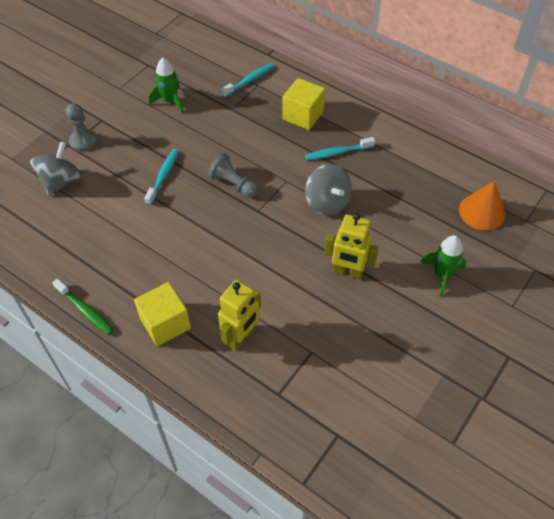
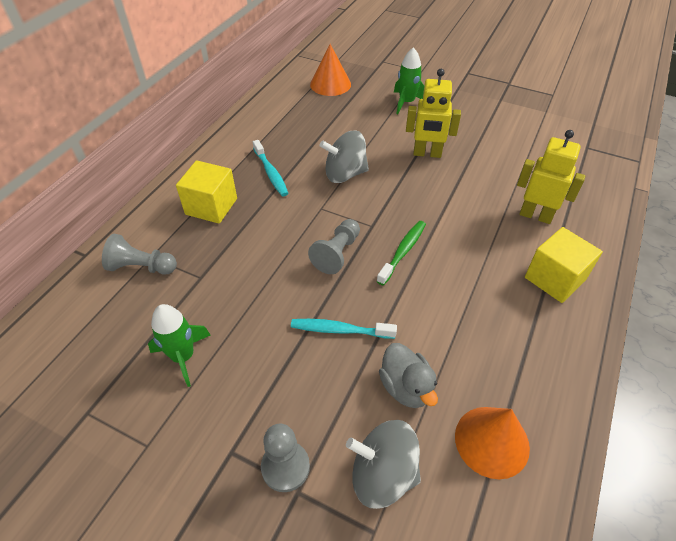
camera: 100 degrees left, 5 degrees down
green toothbrush [52,279,114,335] -> green toothbrush moved to [377,221,426,286]
turquoise toothbrush [221,63,274,98] -> grey pawn [102,234,177,274]
grey spinning top [305,164,352,216] -> grey spinning top turned 150 degrees counterclockwise [320,130,369,183]
yellow robot [324,213,379,280] -> yellow robot turned 90 degrees clockwise [406,69,461,158]
none -> grey duck [379,343,438,408]
none -> orange cone [455,407,530,479]

